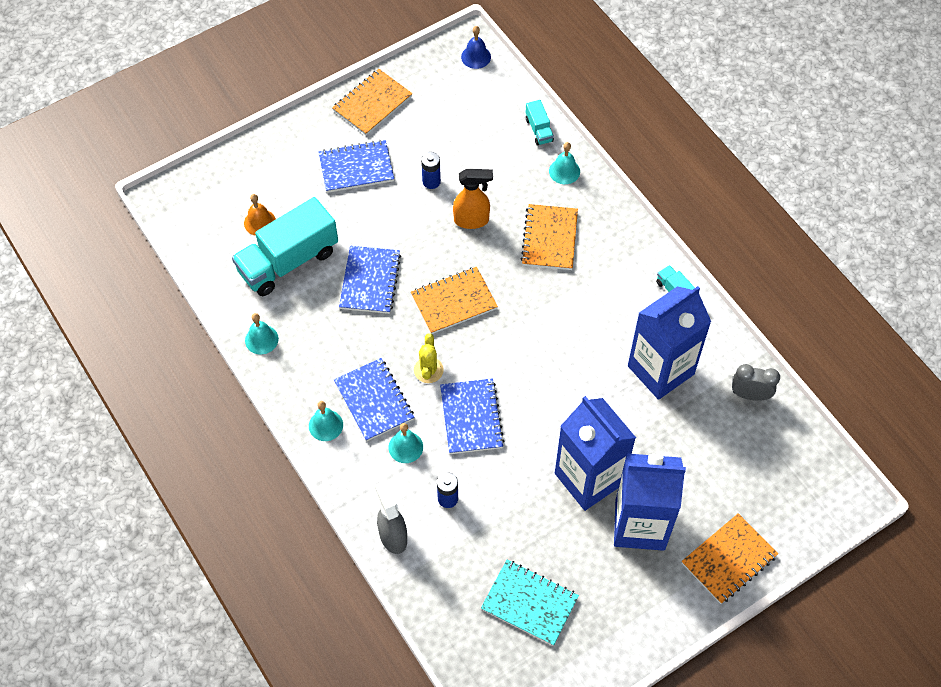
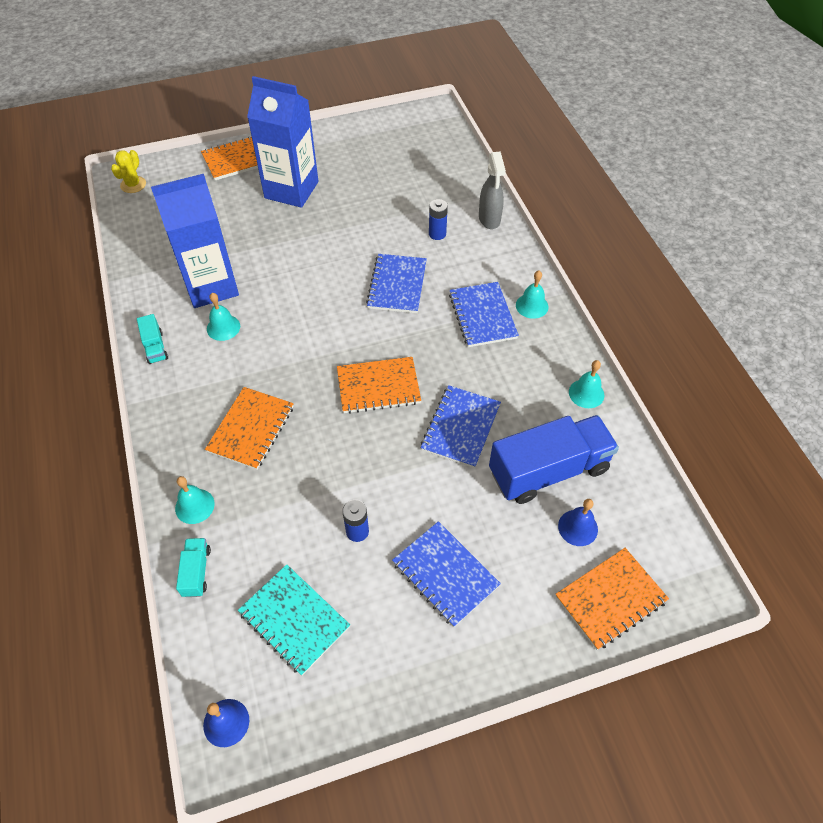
camera: 165 degrees left, 5 degrees down
turquoise truck [232,197,338,296] -> blue truck [489,415,619,504]
orange bell [244,194,276,236] -> blue bell [558,499,598,546]
blue notebook [318,140,394,193] -> blue notebook turned 45 degrees clockwise [392,521,501,627]
orange notebook [332,69,413,135] -> orange notebook moved to [555,548,669,650]
turquoise bell [388,423,423,463] -> turquoise bell moved to [207,293,240,341]
yellow cactus [414,333,444,383] -> yellow cactus moved to [111,150,146,193]
orange spray bottle [453,169,493,229] -> none
turquoise notebook [481,560,579,646] -> turquoise notebook moved to [238,564,350,676]
blue carton [555,396,636,511] -> none
grey clock [732,364,780,401] -> none

